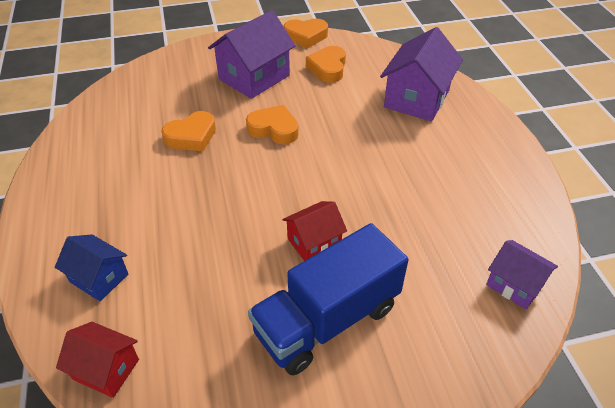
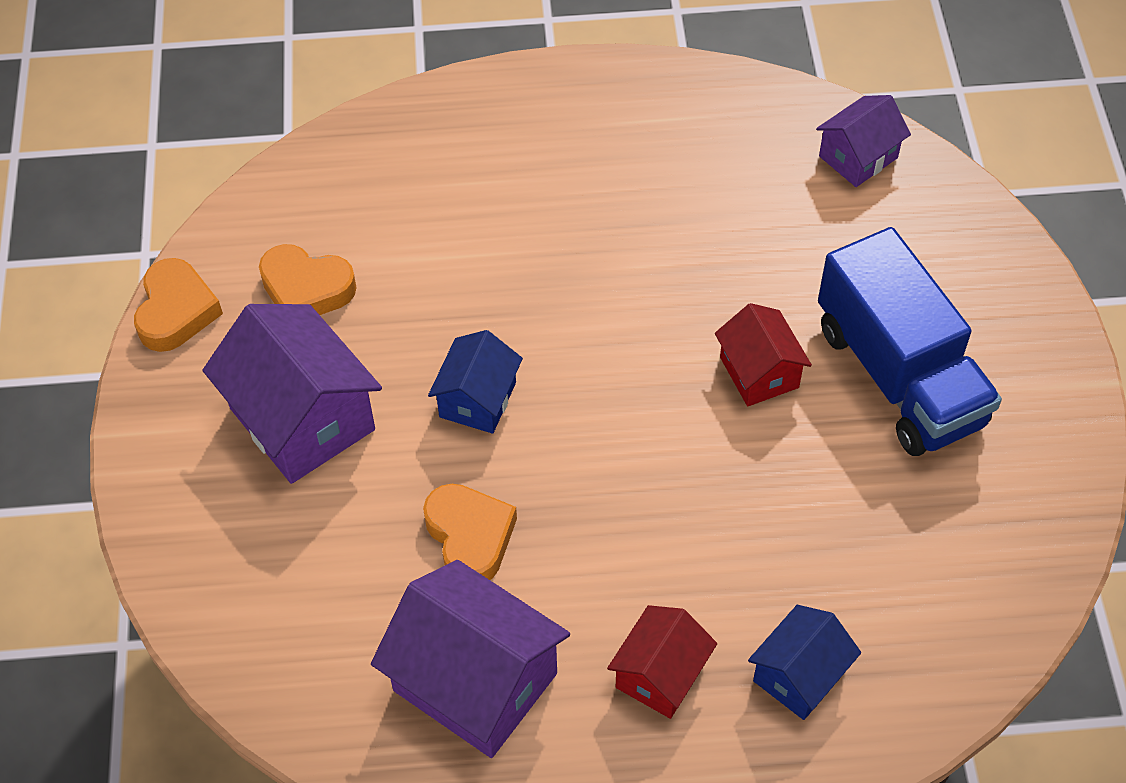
camera: 80 degrees left, 10 degrees up
red house [56,322,139,398] -> red house moved to [607,605,717,719]
orange heart [246,105,299,144] -> blue house [428,330,523,434]
purple house [380,27,463,121] -> purple house moved to [371,560,570,758]

